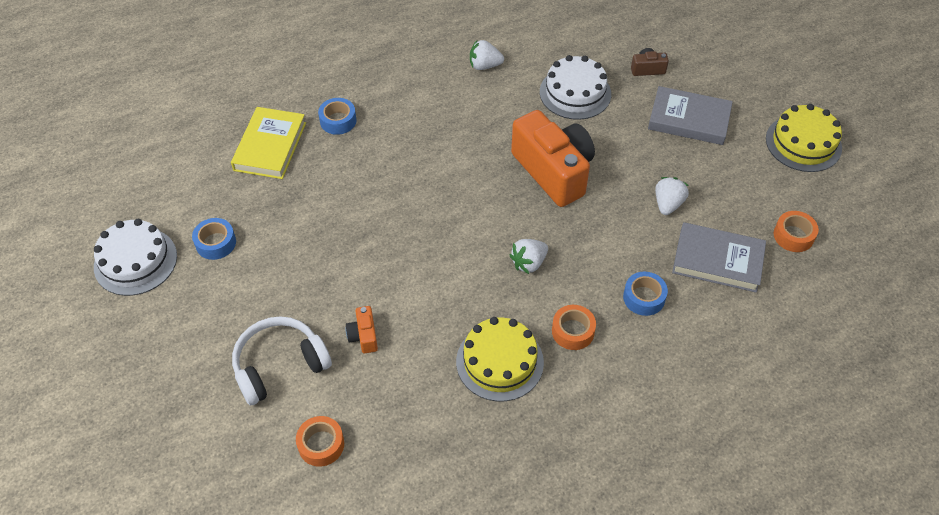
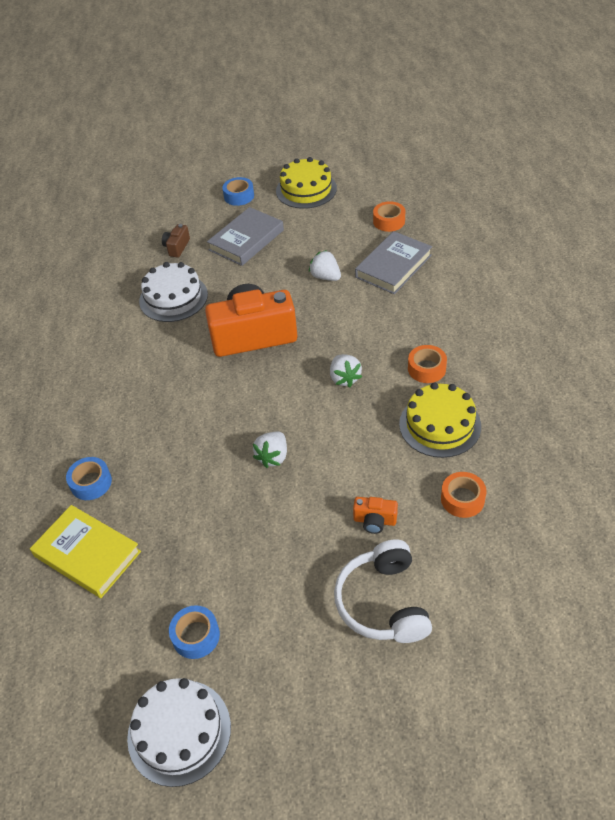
camera: 65 degrees left, 5 degrees down
orange tape [296,416,344,466] -> orange tape moved to [441,472,486,518]
white strawberry [470,40,504,70] -> white strawberry moved to [253,431,287,468]
blue tape [623,272,668,316] -> blue tape moved to [222,177,254,206]

